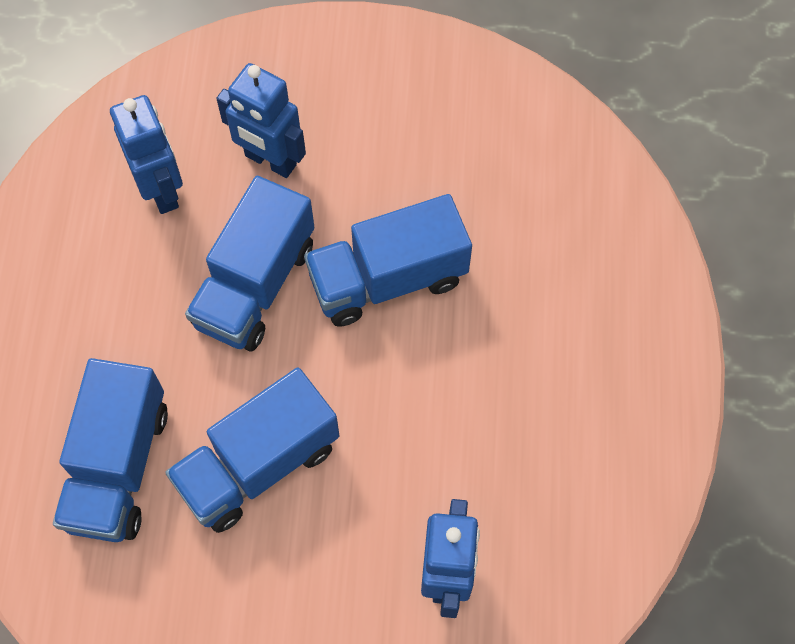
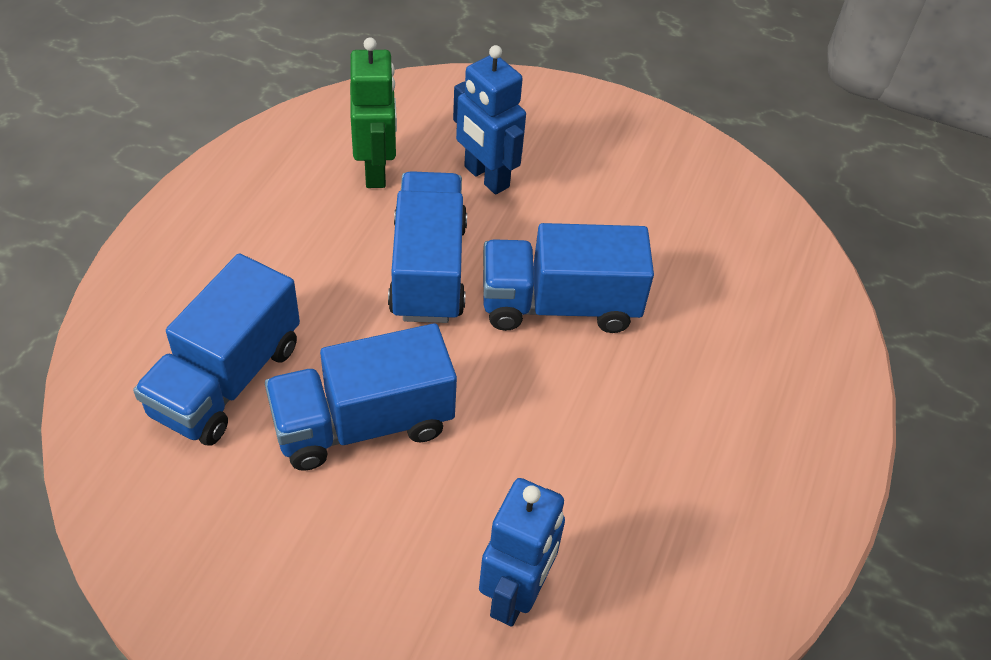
camera: 15 degrees right, 15 degrees down
blue robot [110,95,183,214] -> green robot [350,38,397,188]
blue truck [185,176,314,351] -> blue truck turned 135 degrees clockwise [388,171,467,323]

